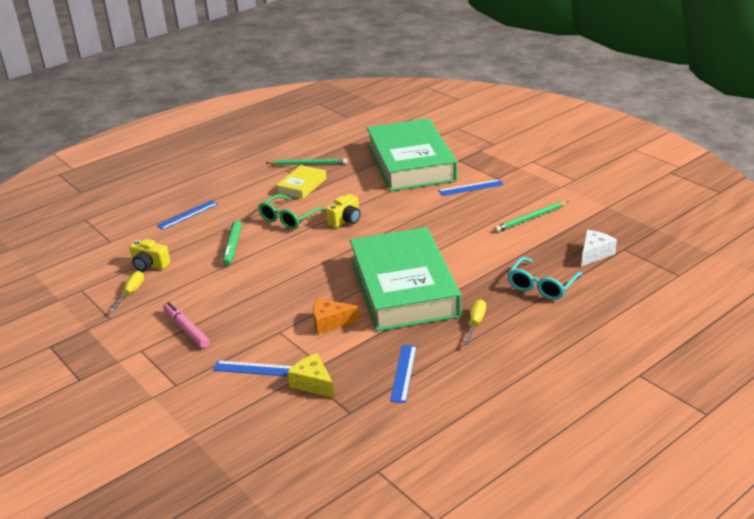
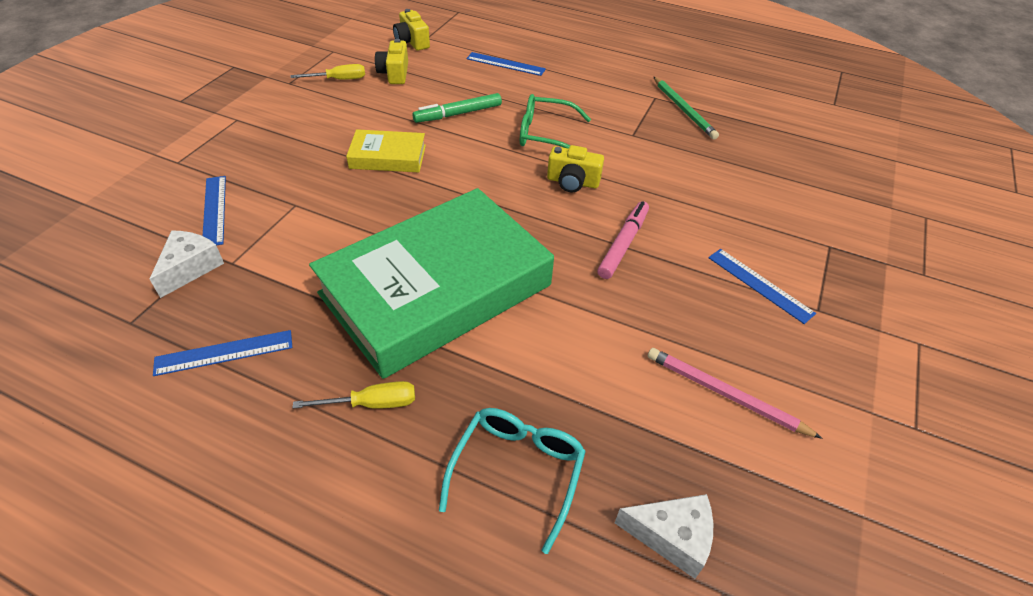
camera: 60 degrees right, 15 degrees up
pink marker [163,302,210,348] -> pink marker moved to [597,201,649,279]
yellow book [276,165,326,199] -> yellow book moved to [346,129,426,172]
yellow cheese [287,353,335,398] -> white cheese [150,230,224,298]
orange cheese [313,298,360,334] -> none
green book [367,118,457,192] -> none
green pencil [494,201,569,232] -> pink pencil [648,348,823,439]
turquoise glasses [508,257,582,300] -> turquoise glasses turned 105 degrees clockwise [439,408,586,554]
none -> yellow camera [393,9,430,51]

